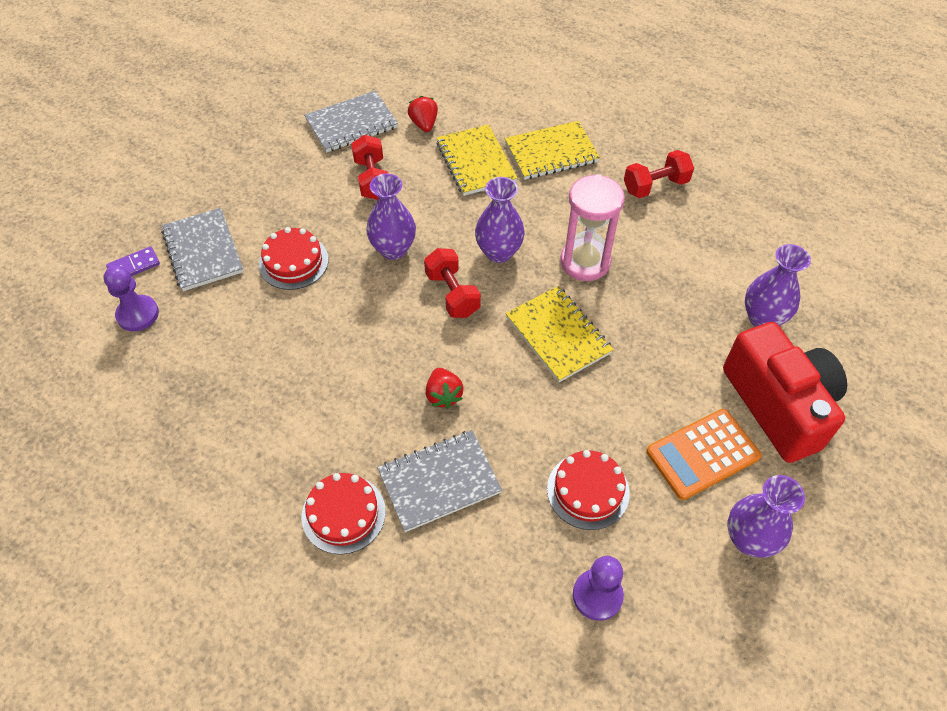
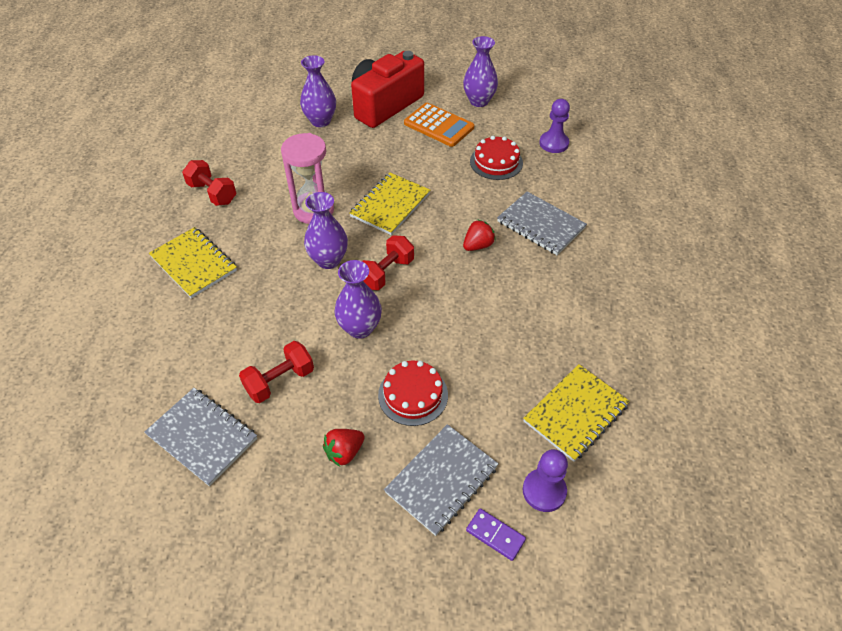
camera: 115 degrees left, 5 degrees down
red cake [302,473,386,554] -> none
red strawberry [408,96,438,132] -> red strawberry moved to [323,429,365,467]
yellow notebook [436,124,517,196] -> yellow notebook moved to [523,364,630,462]

